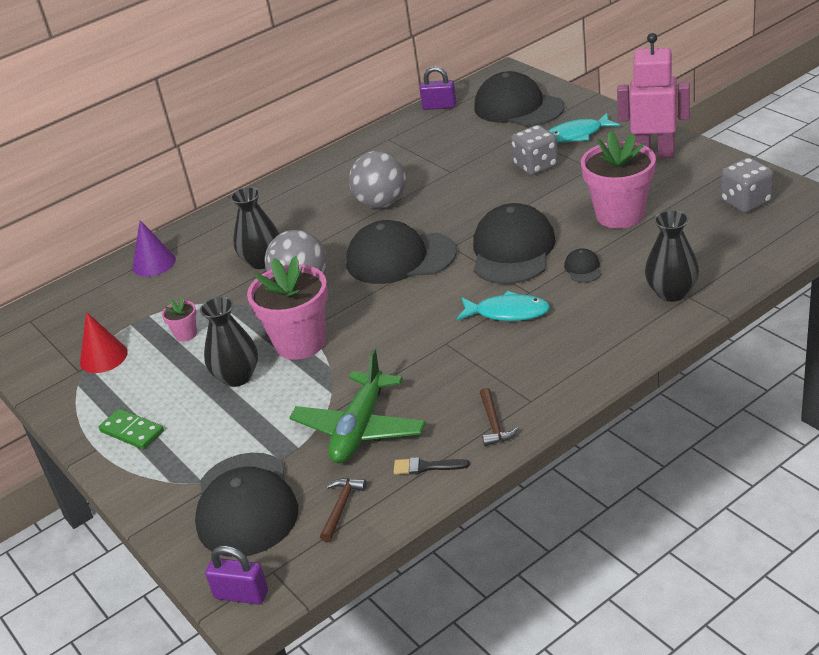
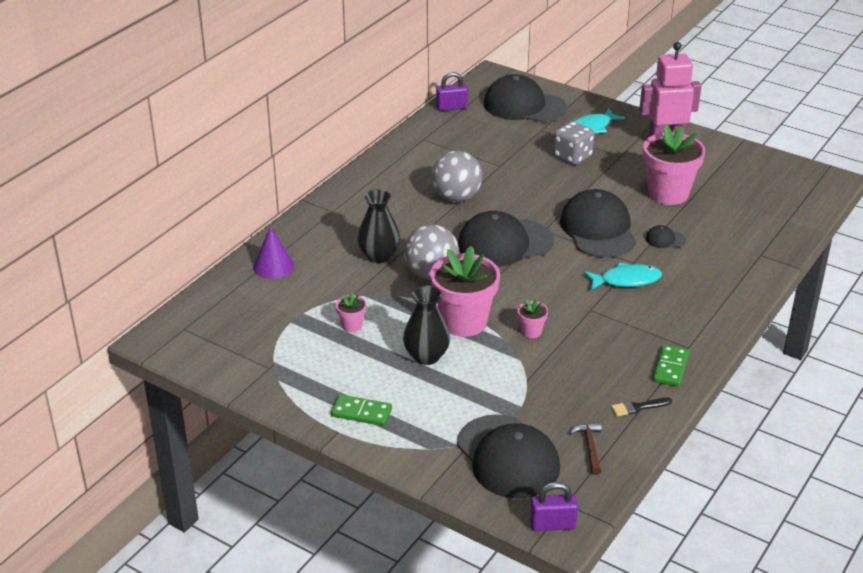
camera: 25 degrees left, 0 degrees up
red cone [80,312,128,373] -> none
green plane [289,349,426,463] -> none
brown hammer [480,388,519,446] -> green domino [653,344,689,387]
black cap [564,248,601,283] -> black cap turned 60 degrees counterclockwise [646,225,686,248]
black vase [645,210,699,302] -> none
grey dice [721,157,774,213] -> none
none -> pink flower pot [517,298,548,338]

